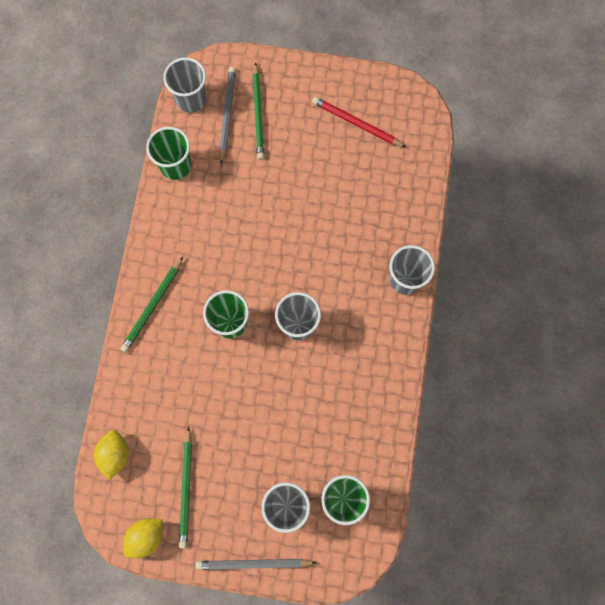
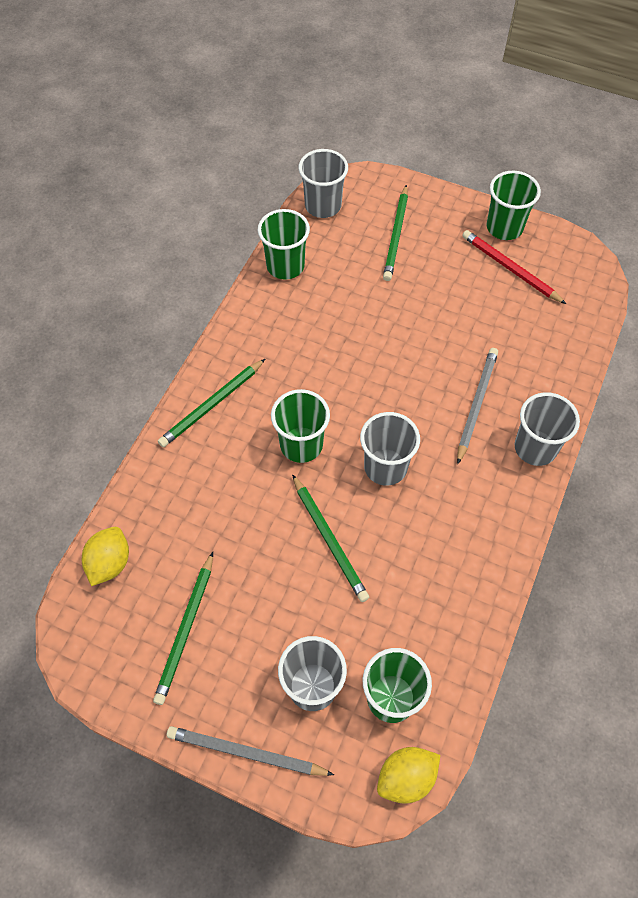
camera: 15 degrees right, 15 degrees down
yellow lemon [123,518,163,558] -> yellow lemon moved to [377,747,440,804]
grey pencil [219,67,236,165] -> grey pencil moved to [457,348,498,464]
none -> green pencil [292,474,369,602]
none -> green cup [487,171,541,240]

